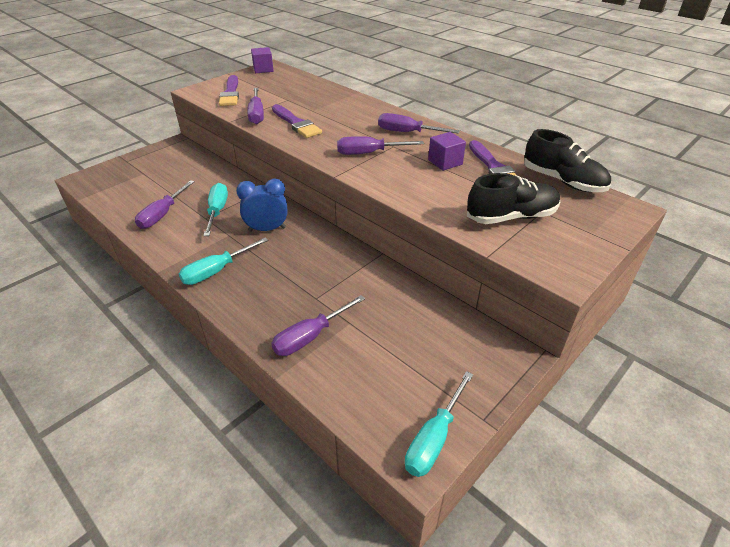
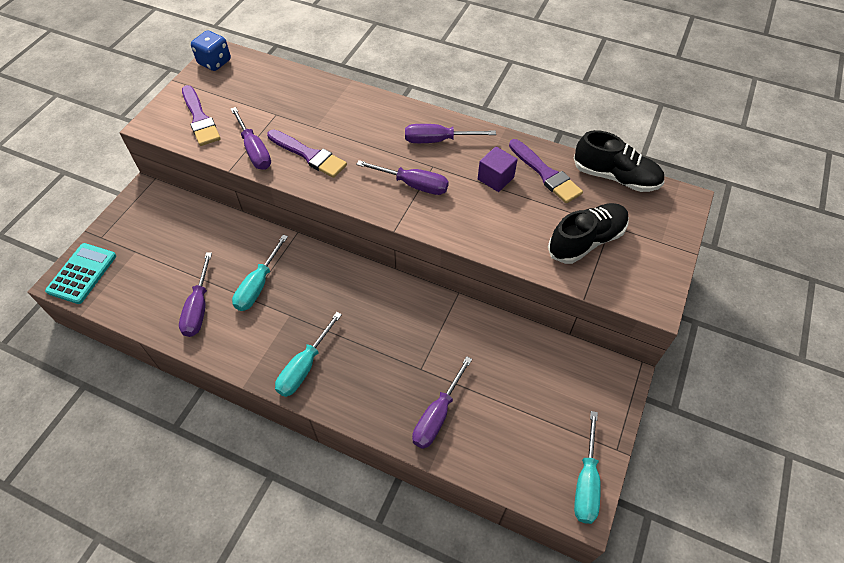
camera: 20 degrees left, 15 degrees up
turquoise screwdriver [203,183,228,236] -> turquoise screwdriver turned 135 degrees counterclockwise [232,235,288,311]
blue clock [236,178,287,232] -> none
purple cube [251,47,274,73] -> blue dice [191,30,231,71]
purple screwdriver [337,136,424,155] -> purple screwdriver turned 135 degrees counterclockwise [356,160,449,195]
none -> turquoise calculator [45,243,116,304]

